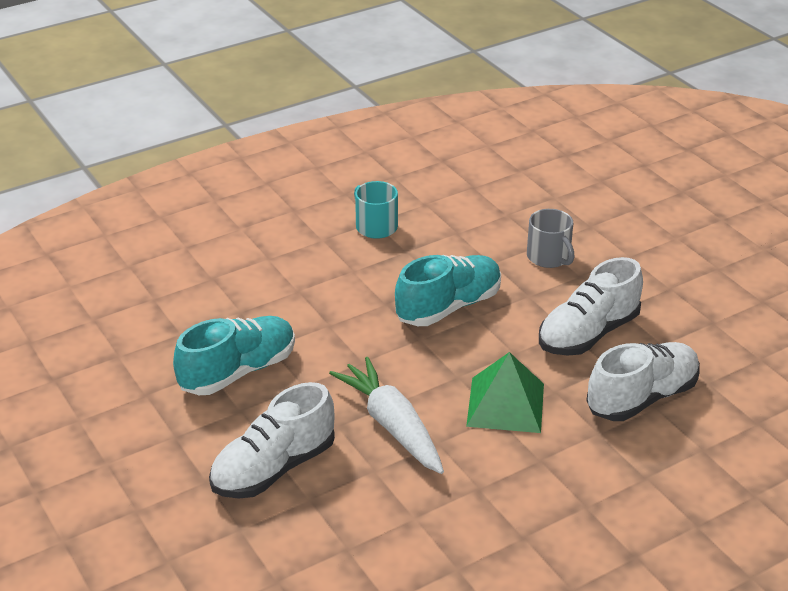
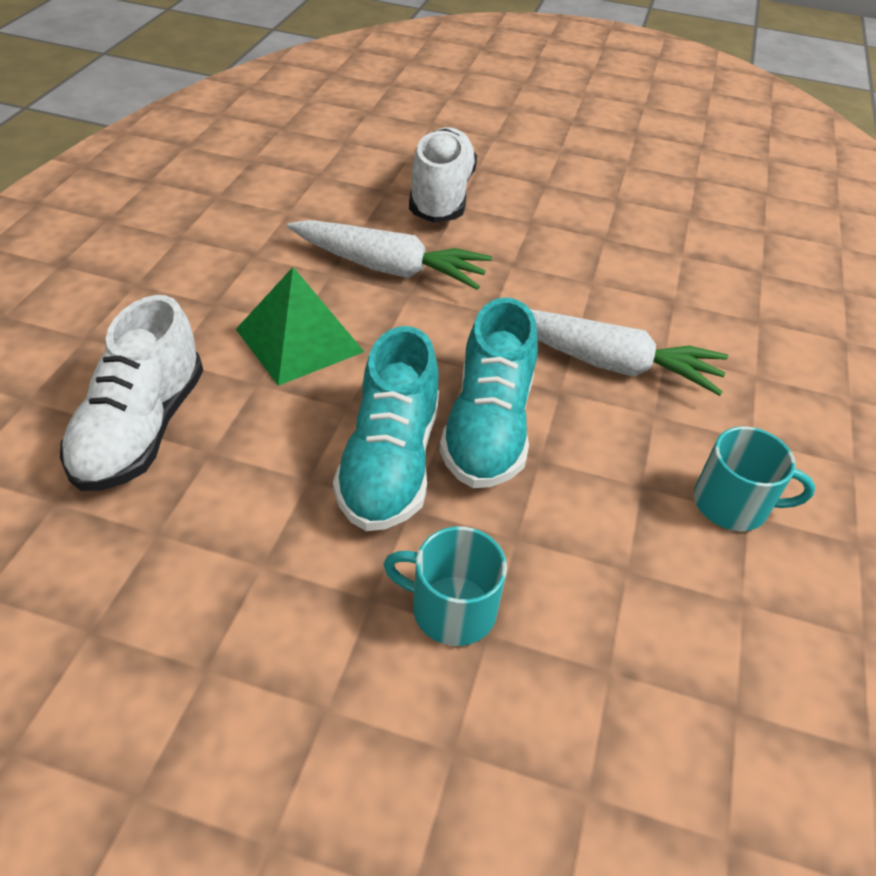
camera: 135 degrees right, 10 degrees up
turquoise shoe [173,316,295,395] -> turquoise shoe moved to [333,326,439,531]
grey mug [527,209,575,268] -> turquoise mug [383,526,507,646]
white shoe [539,257,643,356] -> none
none -> white carrot [530,309,728,396]

